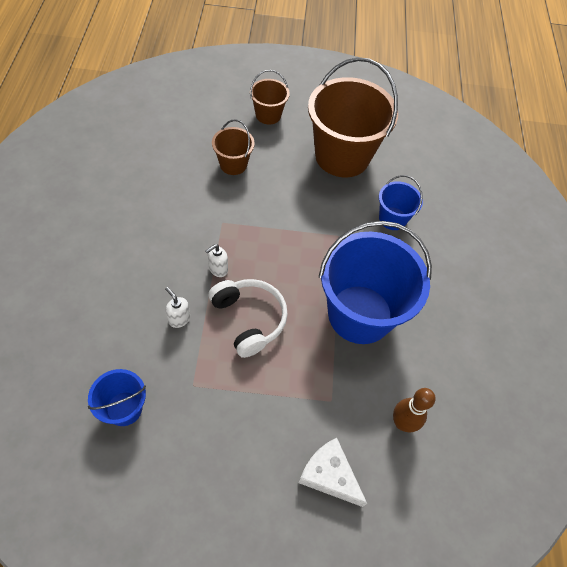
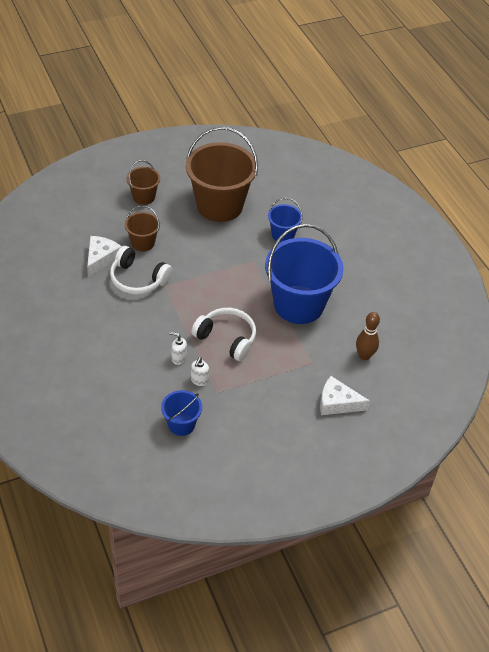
camera: 25 degrees left, 10 degrees down
white soap dispenser [205,244,228,277] -> white soap dispenser moved to [191,357,209,386]
none -> white cheese [87,236,122,277]
none -> white headphones [110,246,172,295]

